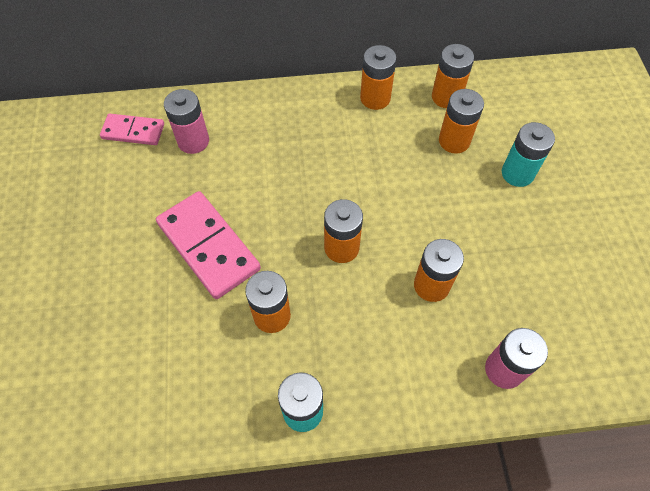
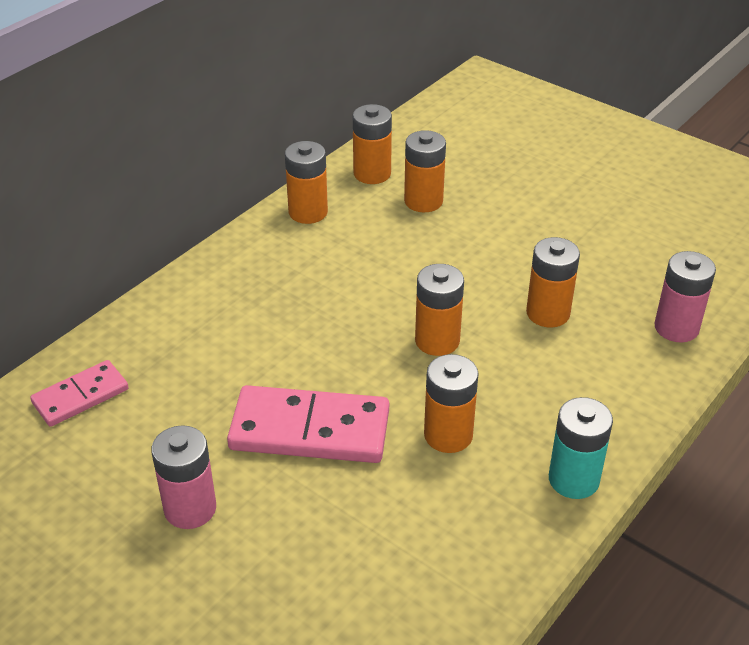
camera: 45 degrees left, 20 degrees down
pink battery [164,89,209,154] -> pink battery moved to [151,425,216,529]
turquoise battery [502,122,555,187] -> none

